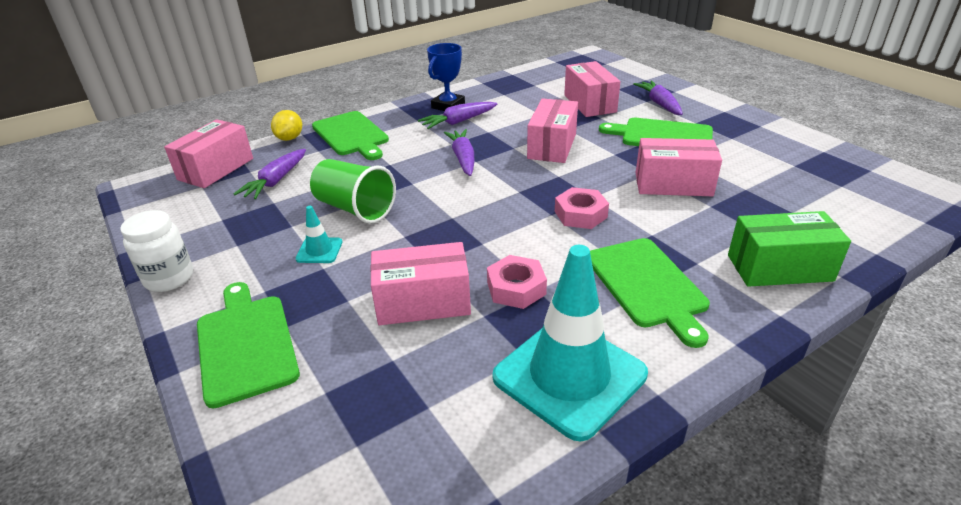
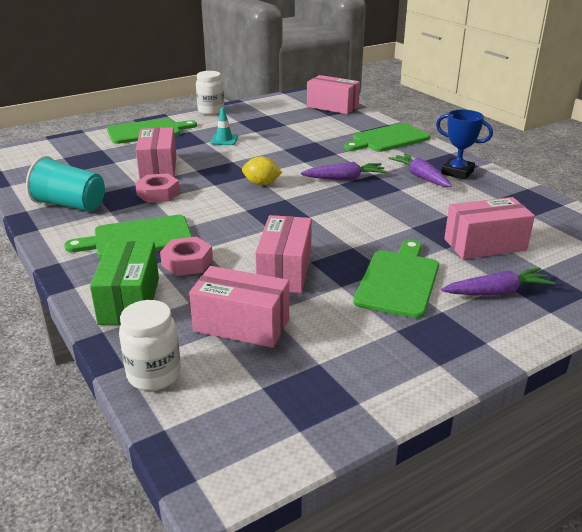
camera: 90 degrees right, 5 degrees down
purple carrot [233,149,306,199] -> none
yellow lemon [271,110,302,141] -> yellow lemon moved to [242,156,282,185]
green cup [310,159,396,224] -> none
turquoise traffic cone [492,245,648,441] -> turquoise cup [26,156,105,212]
pink box [527,98,578,163] -> pink box moved to [189,266,289,348]
pink nut [555,187,609,229] -> pink nut moved to [160,237,213,276]
none -> white jar [119,300,181,391]

